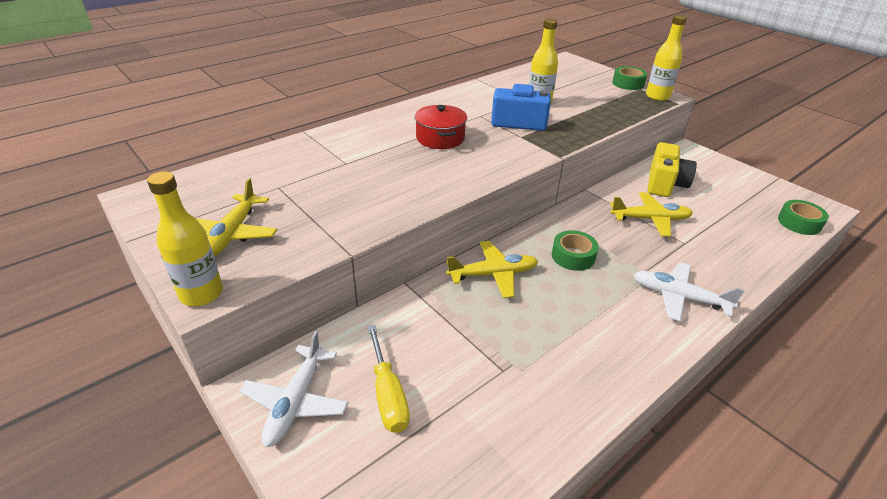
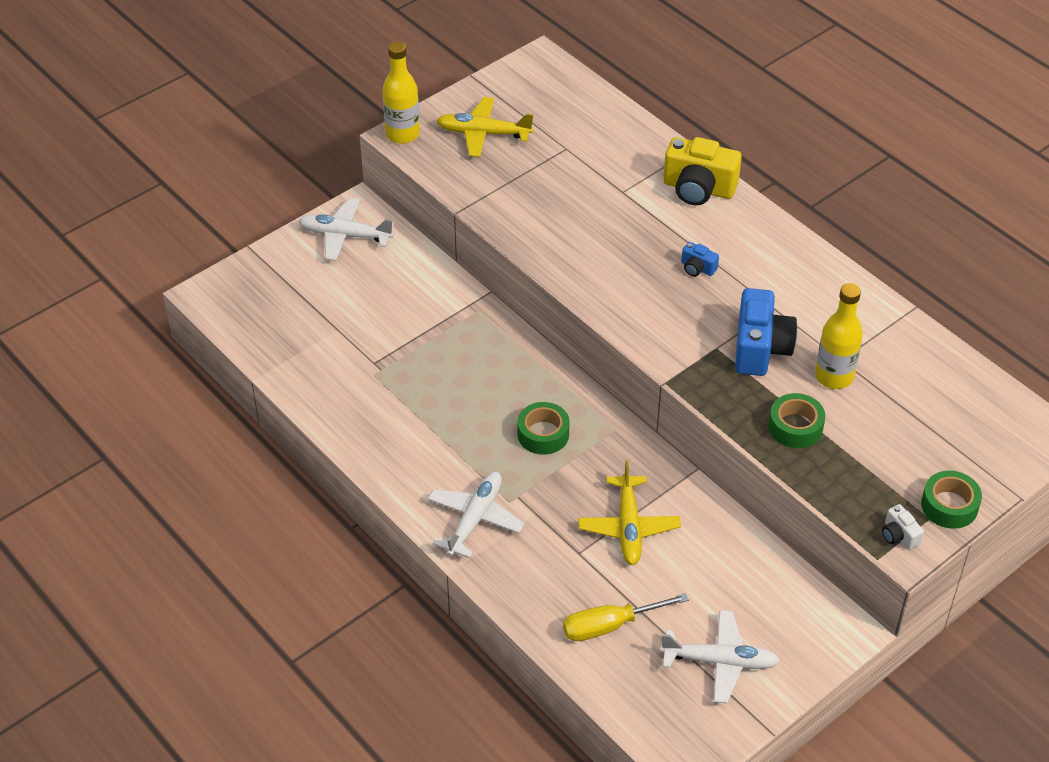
camera: 90 degrees right, 10 degrees up
yellow screwdriver [367,325,410,433] -> yellow screwdriver moved to [563,593,689,641]
red pot [415,105,467,149] -> blue camera [681,242,719,277]
yellow plane [446,241,538,298] -> none
yellow bottle [646,14,687,101] -> white camera [882,504,924,550]
yellow camera [648,142,697,197] -> yellow camera moved to [663,137,742,206]
green tape [778,200,829,235] -> green tape moved to [768,393,825,448]
none -> white plane [660,610,780,704]

